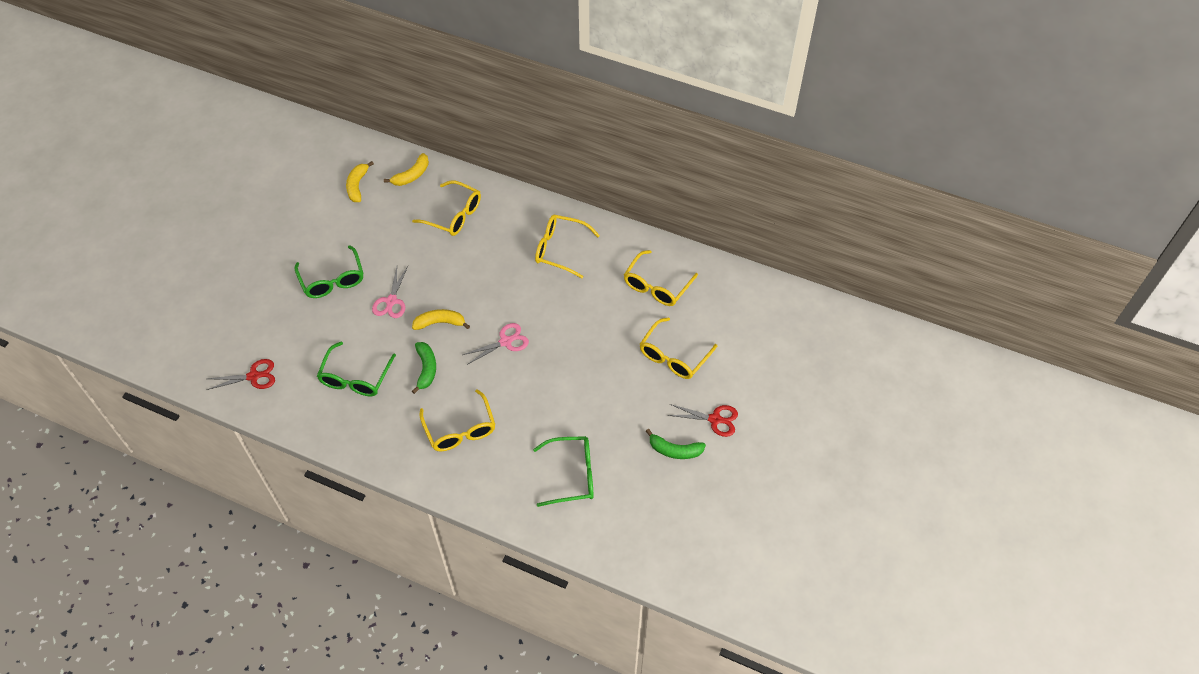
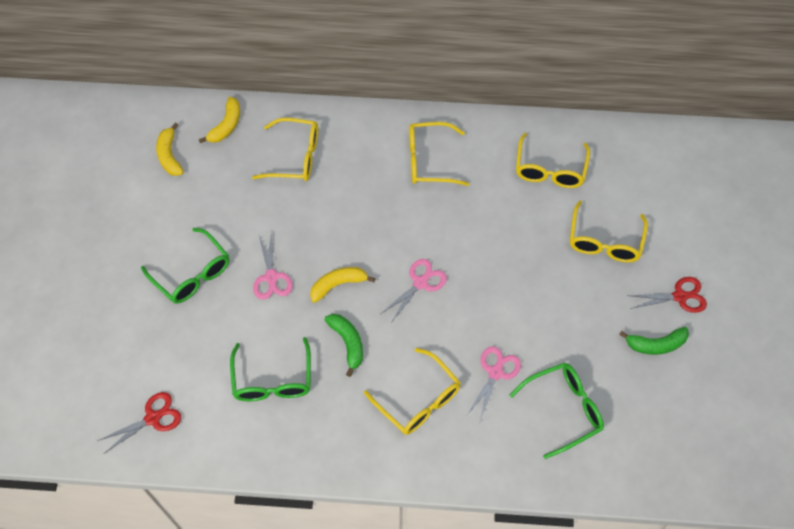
camera: 20 degrees left, 5 degrees up
none -> pink scissors [466,346,521,421]

